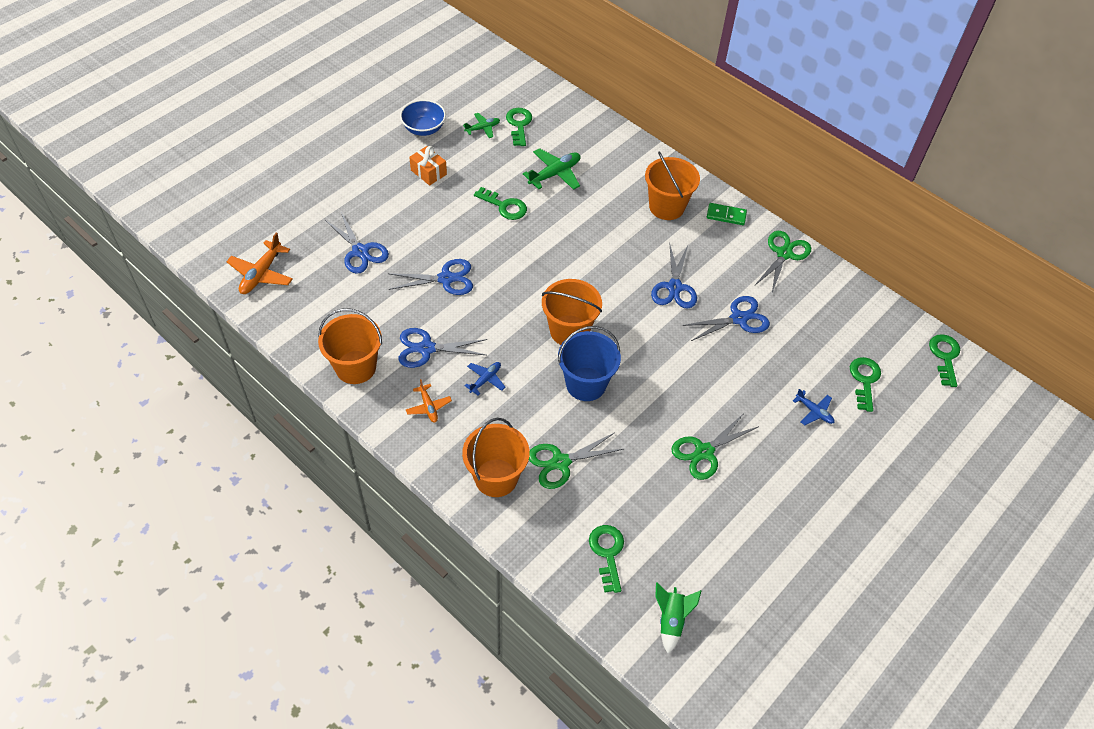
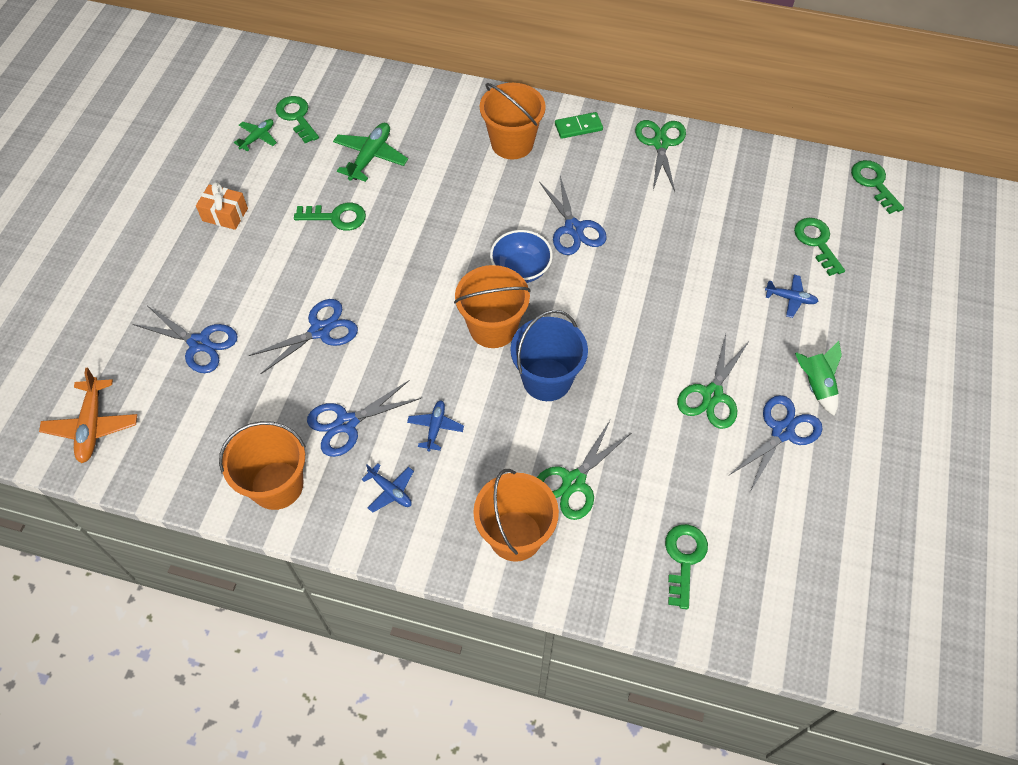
camera: 25 degrees left, 5 degrees up
blue bowl [400,100,446,136] -> blue bowl moved to [490,230,553,283]
orange plane [406,379,452,423] -> blue plane [361,463,414,513]
green key [589,525,624,593] -> green key turned 45 degrees clockwise [665,524,708,609]
green rocket [655,582,701,654] -> green rocket moved to [795,341,842,416]
blue scissors [682,296,770,341] -> blue scissors moved to [728,395,822,492]

